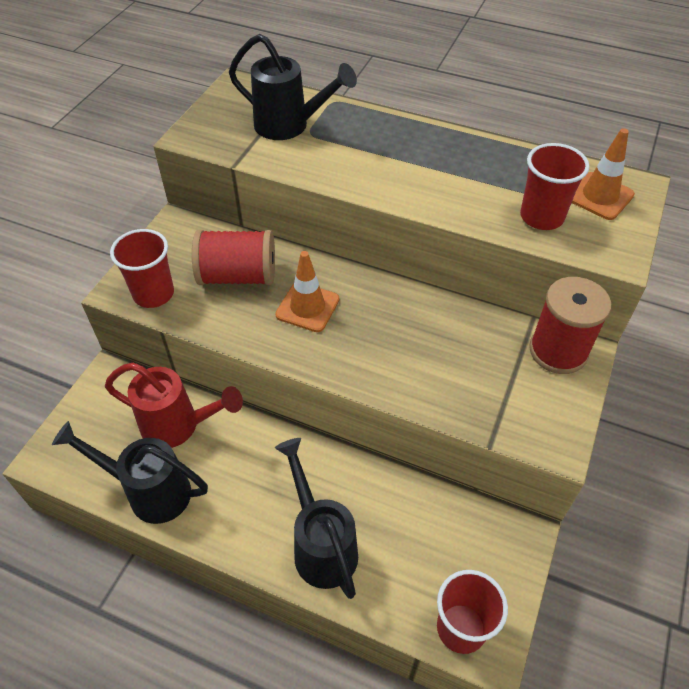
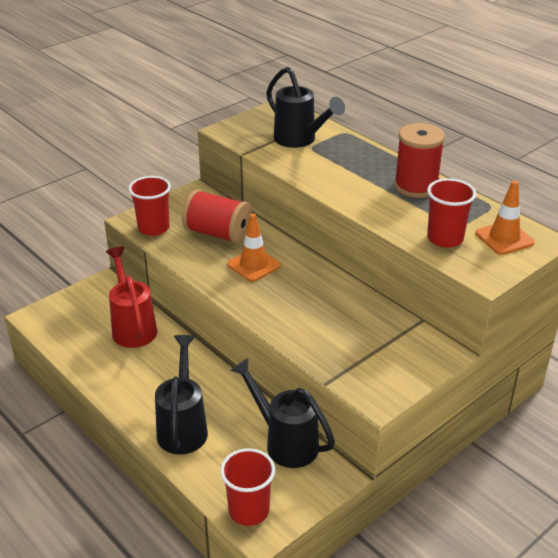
camera: 25 degrees right, 15 degrees down
black watering can [52,421,208,524] -> black watering can moved to [230,358,335,468]
red watering can [105,363,243,448] -> red watering can turned 150 degrees counterclockwise [106,247,157,348]
red spool [529,277,611,374] -> red spool moved to [394,123,445,198]

